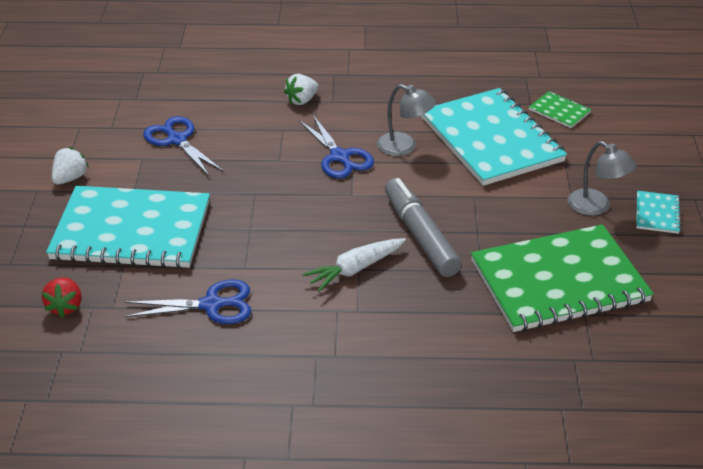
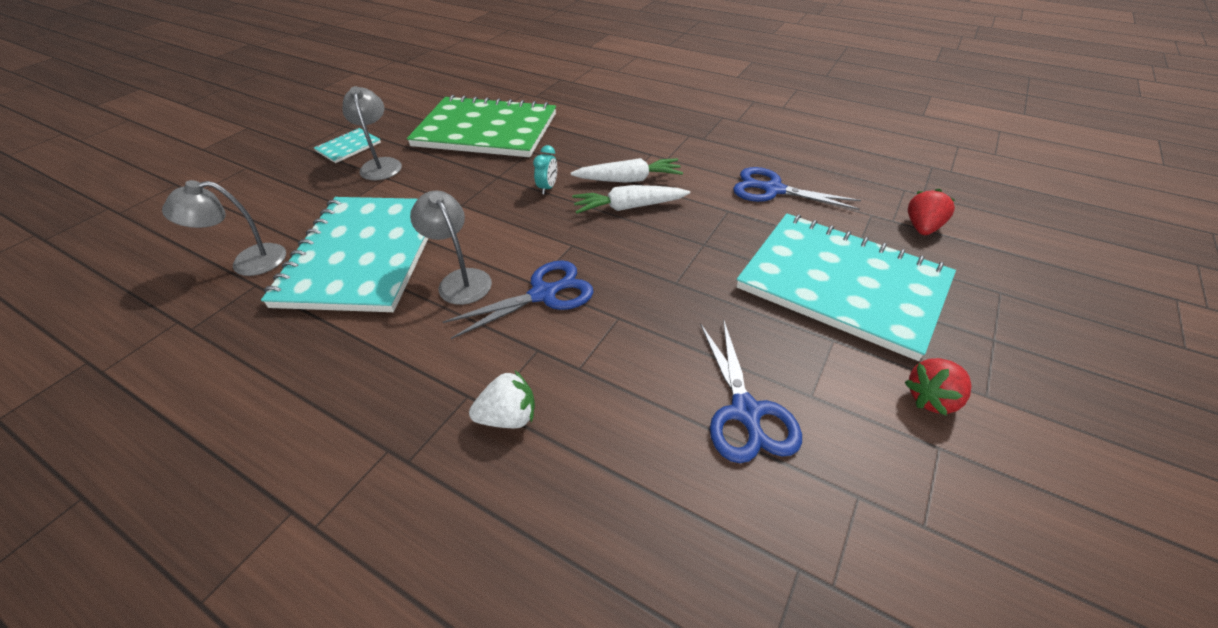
camera: 150 degrees left, 5 degrees up
white strawberry [52,147,89,185] -> red strawberry [905,358,971,416]
blue scissors [299,115,374,179] -> blue scissors turned 60 degrees clockwise [443,260,594,339]
grey marker [385,178,462,277] -> turquoise clock [533,145,557,195]
green notebook [529,91,591,128] -> grey lamp [162,180,286,276]
none -> white carrot [572,185,690,214]

